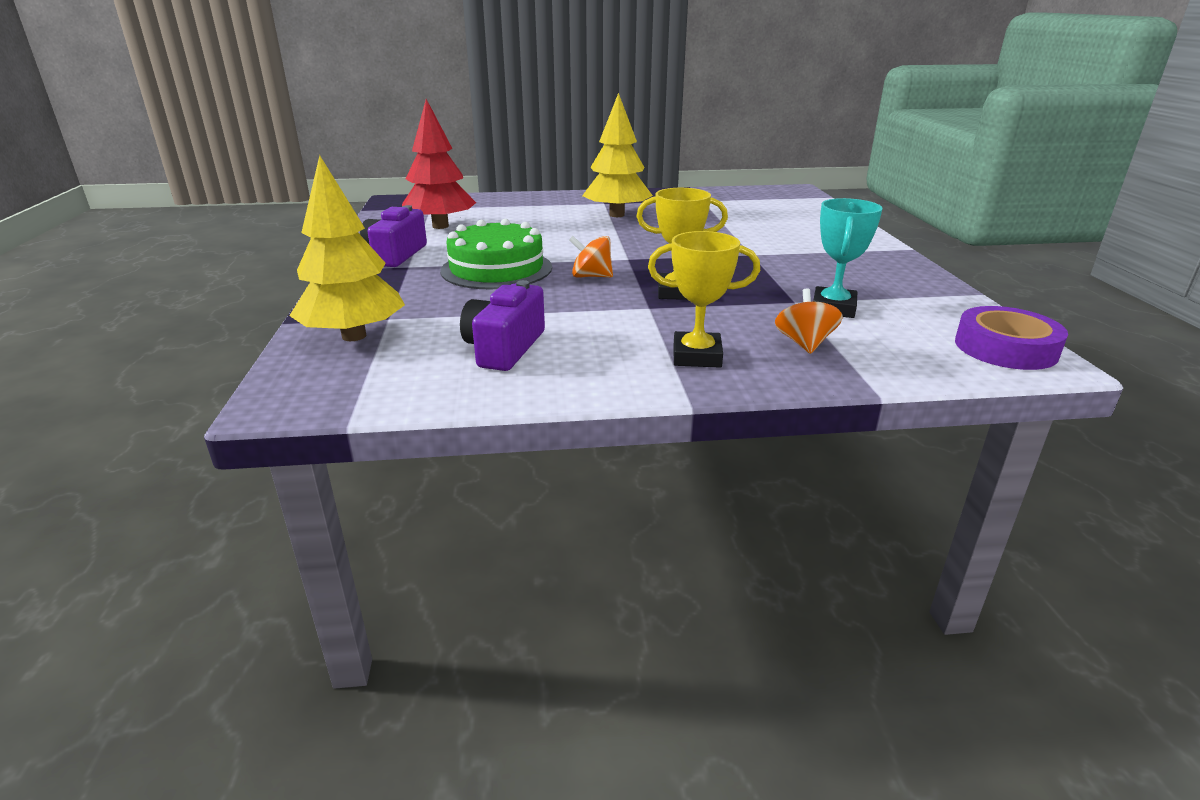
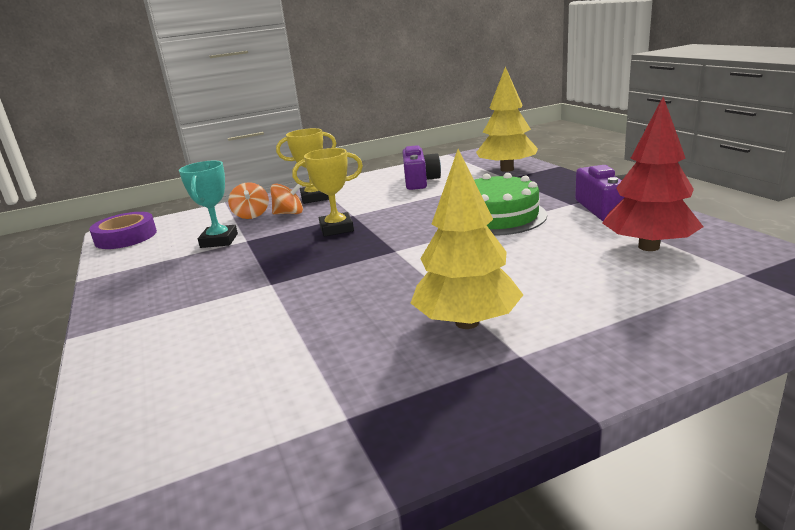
camera: 165 degrees right, 5 degrees down
orange spinning top [569,236,613,278] -> orange spinning top moved to [270,183,303,214]

